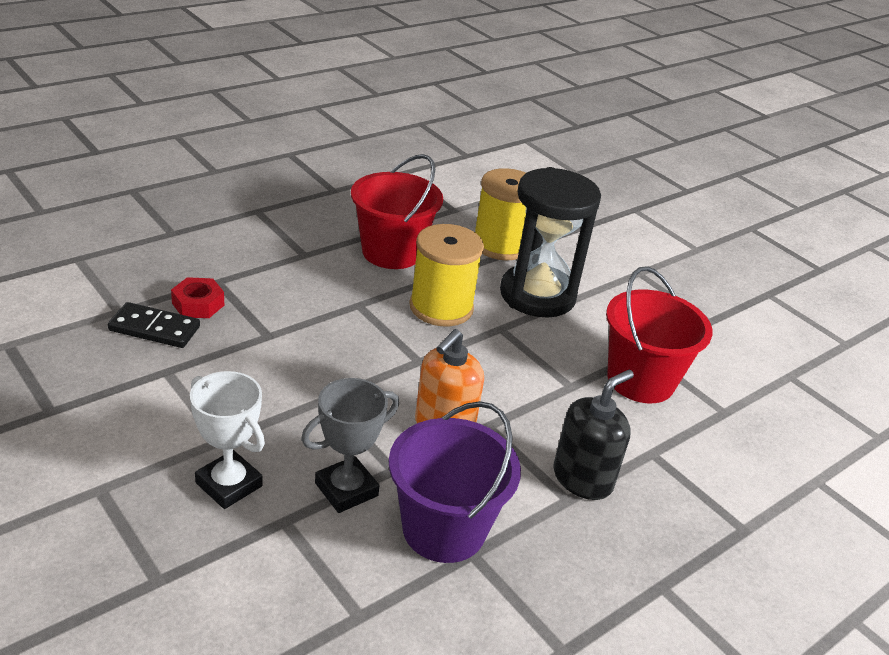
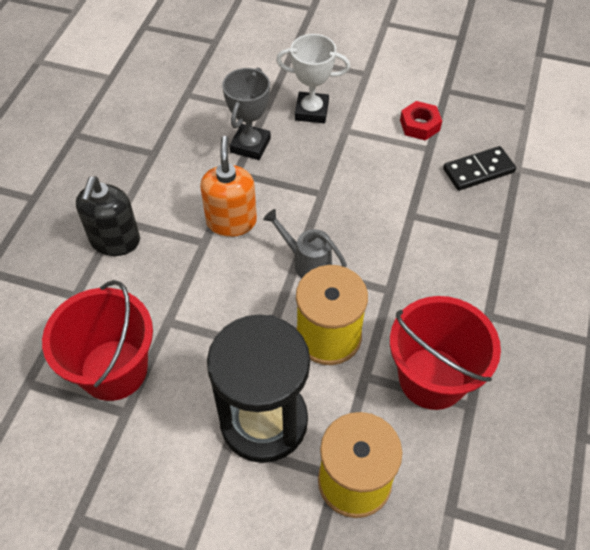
camera: 150 degrees right, 20 degrees up
red nut [171,277,224,318] -> red nut moved to [400,101,442,141]
purple bucket [389,401,521,563] -> none
none -> grey watering can [263,209,347,278]

